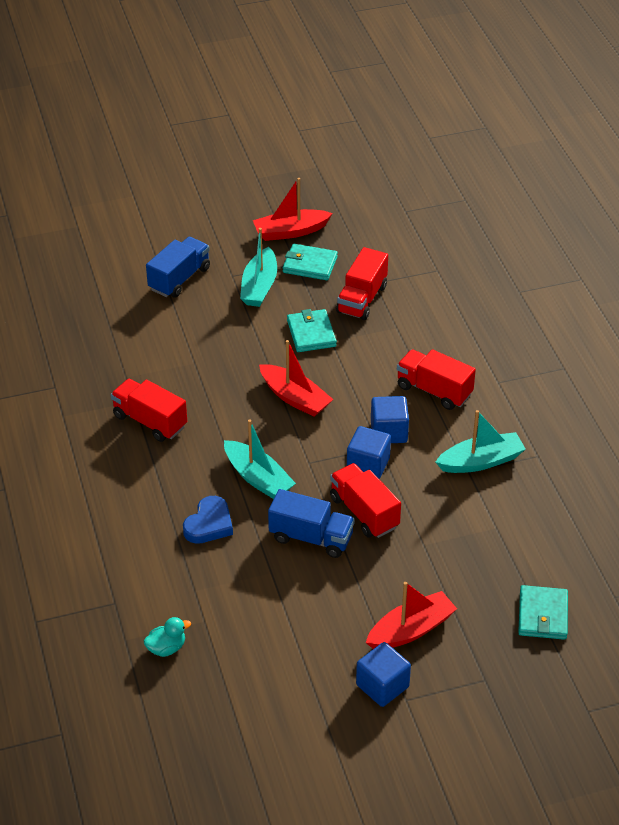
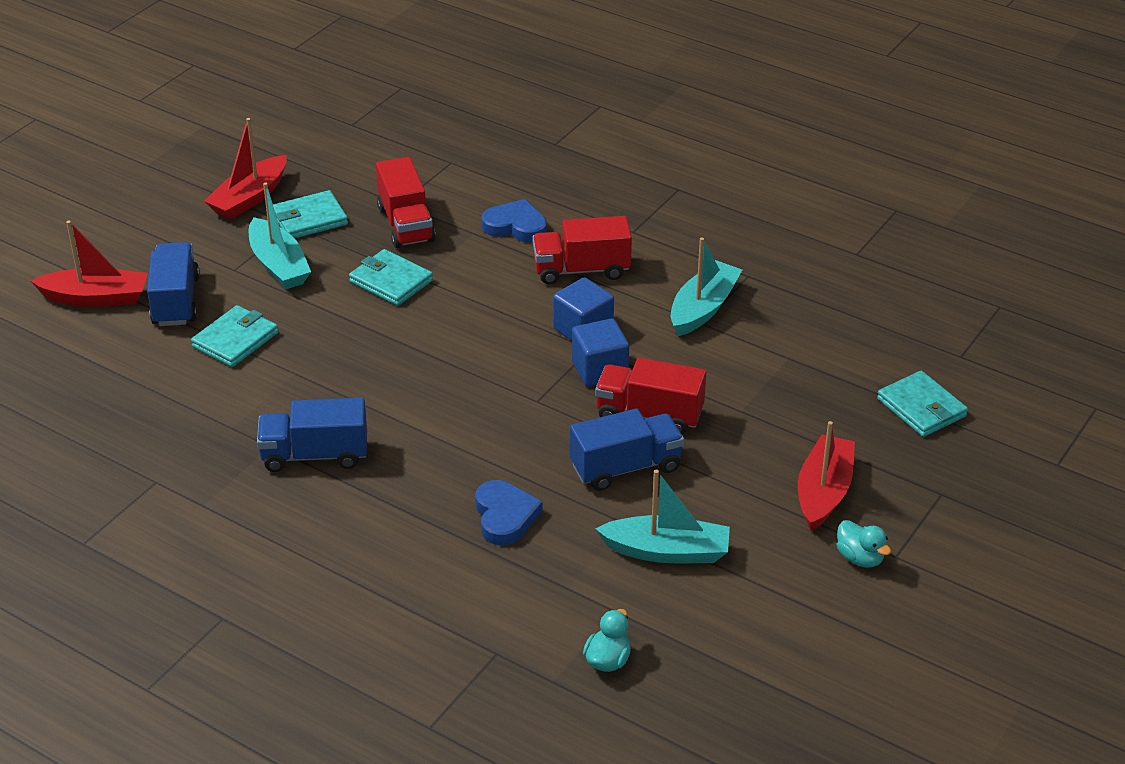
camera: 40 degrees left, 5 degrees down
red truck [111,379,187,442] -> blue truck [257,398,367,472]
turquoise boat [224,419,296,499] -> turquoise boat moved to [595,470,730,563]
red boat [259,340,333,417] -> red boat moved to [30,221,148,307]
blue cube [356,642,411,707] -> turquoise duck [837,520,891,567]
none -> turquoise wallet [191,305,278,367]
none -> blue heart [481,199,547,243]

